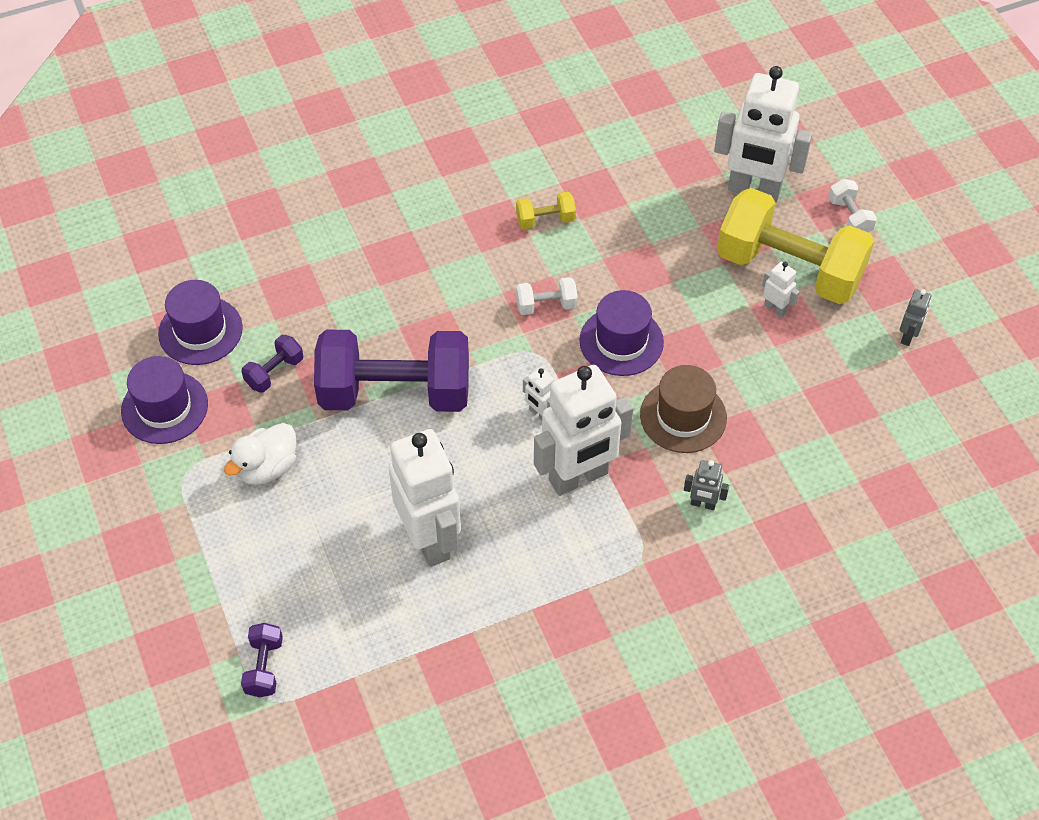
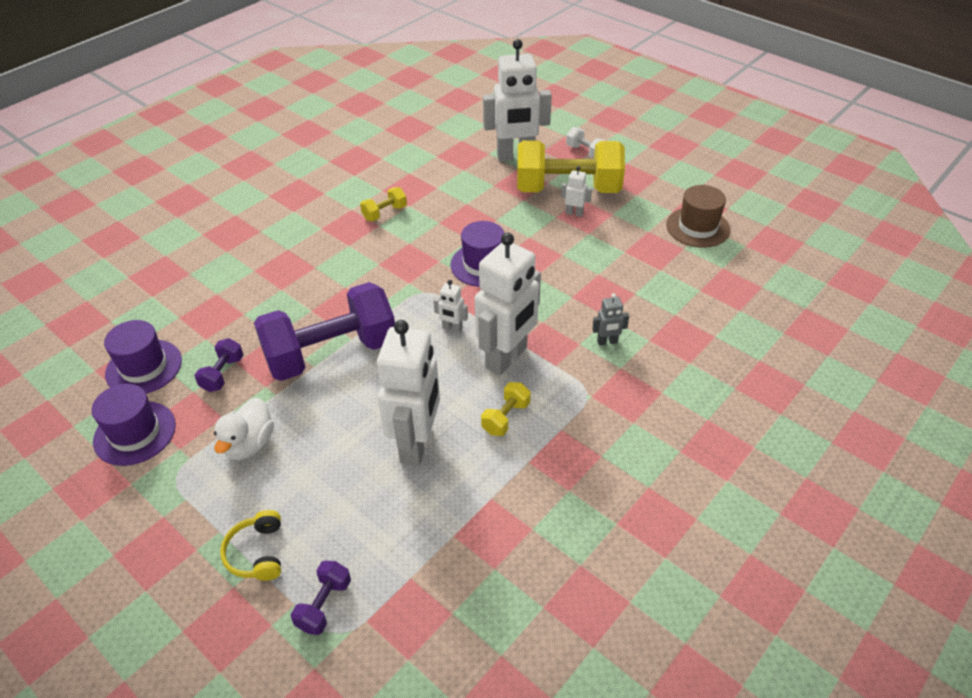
camera: 25 degrees left, 10 degrees down
purple dumbbell [241,623,283,697] -> purple dumbbell turned 45 degrees clockwise [291,561,351,635]
white robot [389,429,461,567] -> white robot turned 60 degrees clockwise [377,320,440,466]
white dumbbell [516,277,578,315] -> none
brown hat [640,365,727,453] -> brown hat moved to [666,185,730,248]
grey robot [900,289,931,346] -> none
none -> yellow headphones [220,510,281,581]
none -> yellow dumbbell [481,382,531,436]

